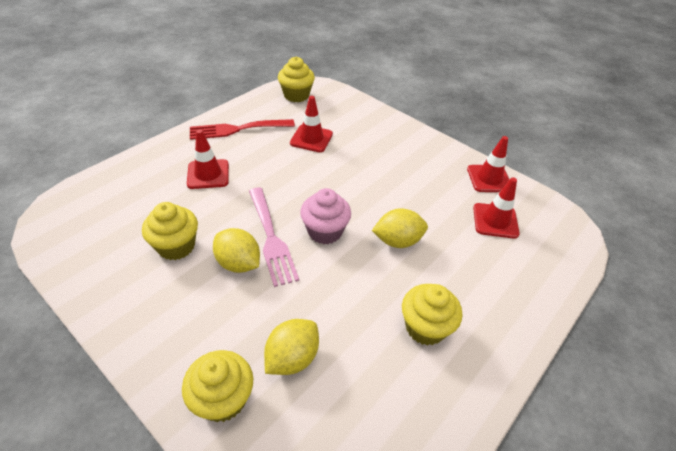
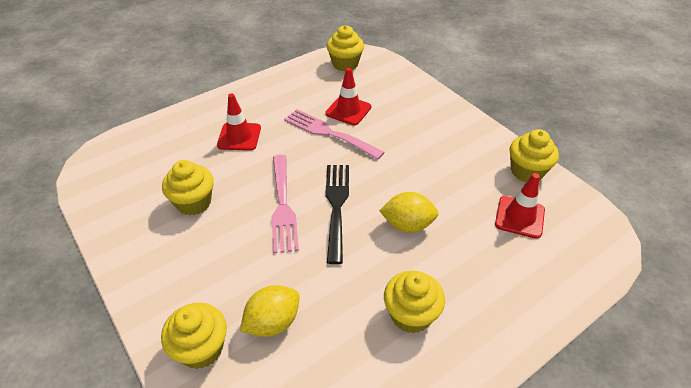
camera: 15 degrees right, 0 degrees up
red fork [190,119,295,140] -> none
yellow lemon [213,228,260,273] -> none
pink cupcake [300,188,351,244] -> black fork [325,165,349,264]
red traffic cone [467,136,509,192] -> yellow cupcake [510,129,559,182]
none -> pink fork [284,109,385,160]

